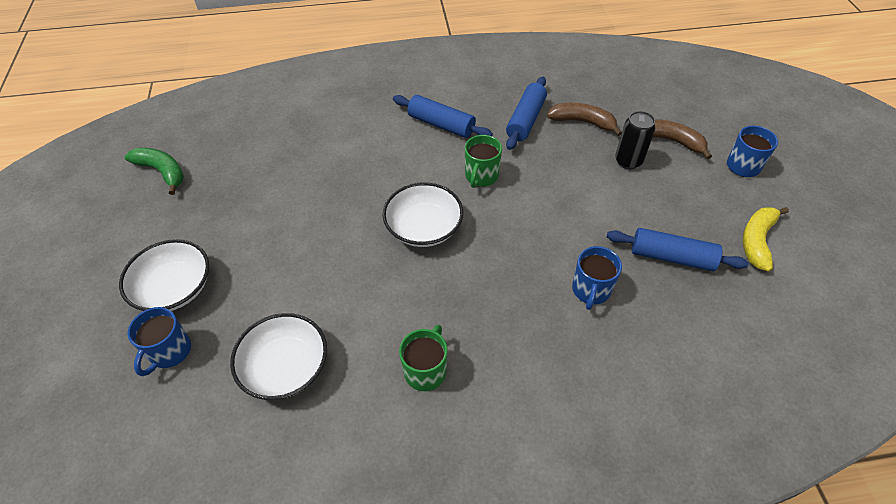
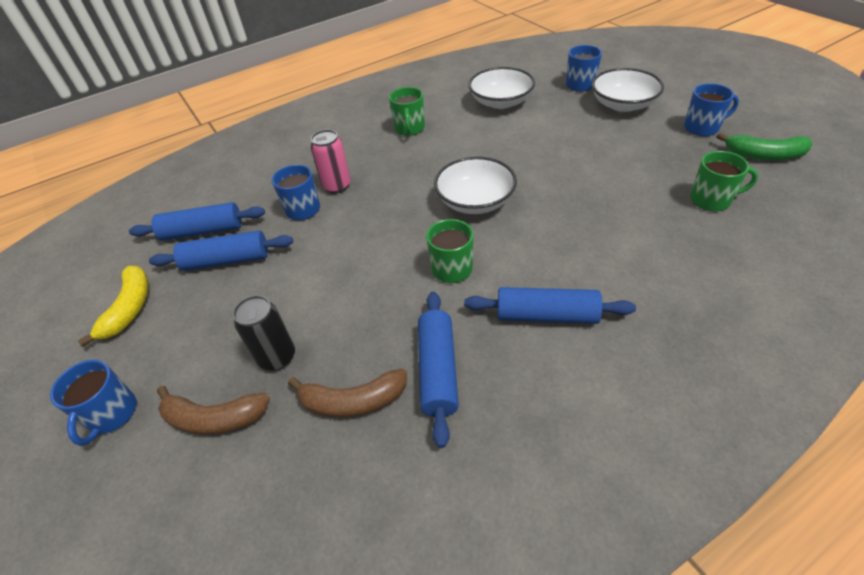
camera: 160 degrees right, 5 degrees down
none -> blue rolling pin [129,202,265,241]
none -> pink can [310,129,351,194]
none -> blue mug [684,83,739,136]
none -> green mug [690,151,758,211]

